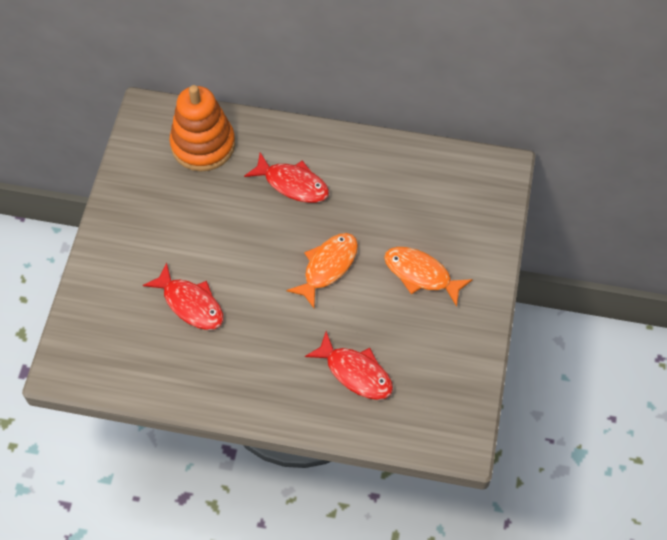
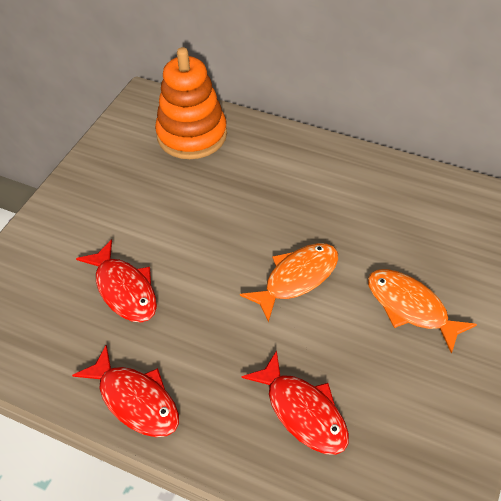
camera: 15 degrees right, 10 degrees down
red fish [244,152,329,203] -> red fish moved to [72,345,179,437]

